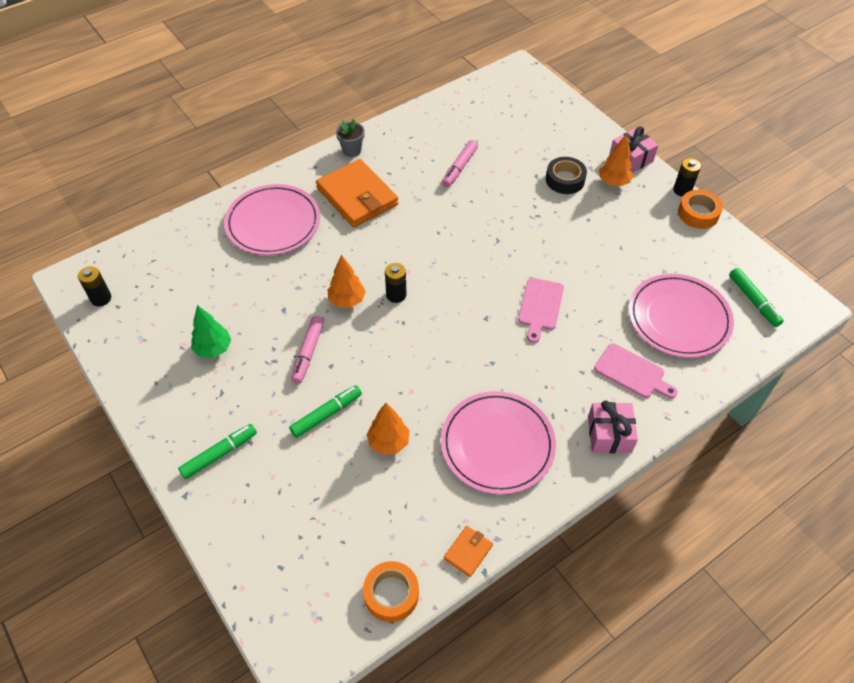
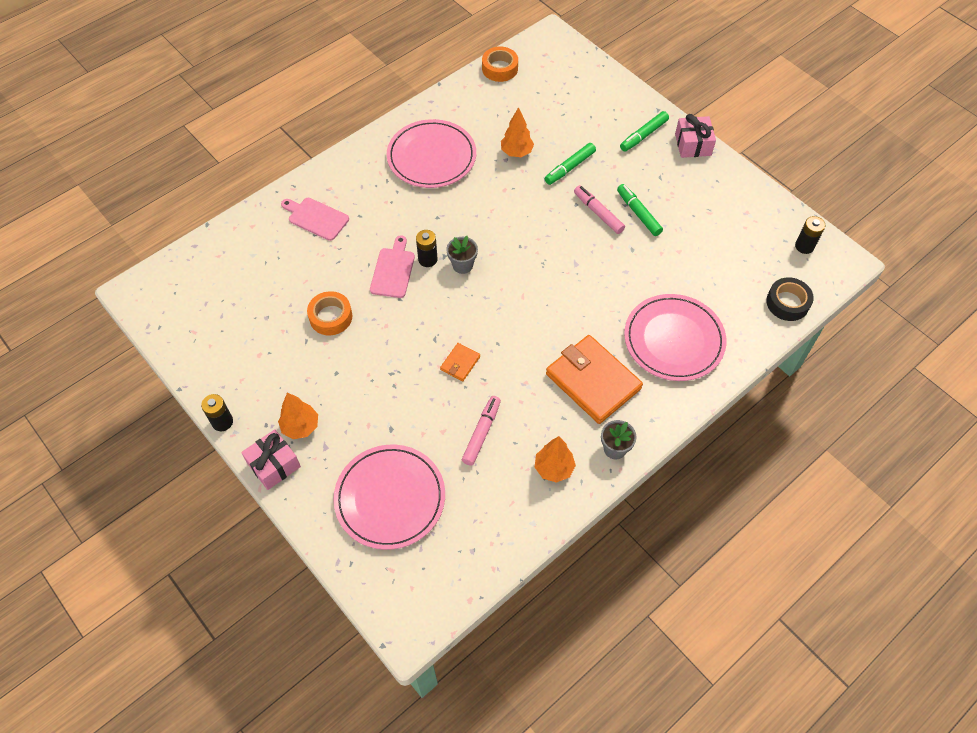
camera: 175 degrees right, 5 degrees up
green tree [191,305,231,358] -> none
pink marker [291,316,324,384] -> pink marker turned 45 degrees counterclockwise [574,185,625,234]
orange tree [327,255,366,308] -> orange tree moved to [535,436,576,483]
black battery [385,263,406,303] -> black battery moved to [416,230,438,267]
orange wallet [444,526,493,577] -> orange wallet moved to [440,343,480,381]
black tape [546,157,587,194] -> black tape moved to [766,277,814,321]
pink gift [588,400,638,453] -> pink gift moved to [675,114,716,158]
pink plate [628,274,734,358] -> pink plate moved to [333,445,445,550]
orange tape [678,190,723,229] -> orange tape moved to [307,291,352,335]
green marker [729,268,783,327] -> green marker moved to [617,184,663,236]
none -> grey flower pot [446,236,478,274]

